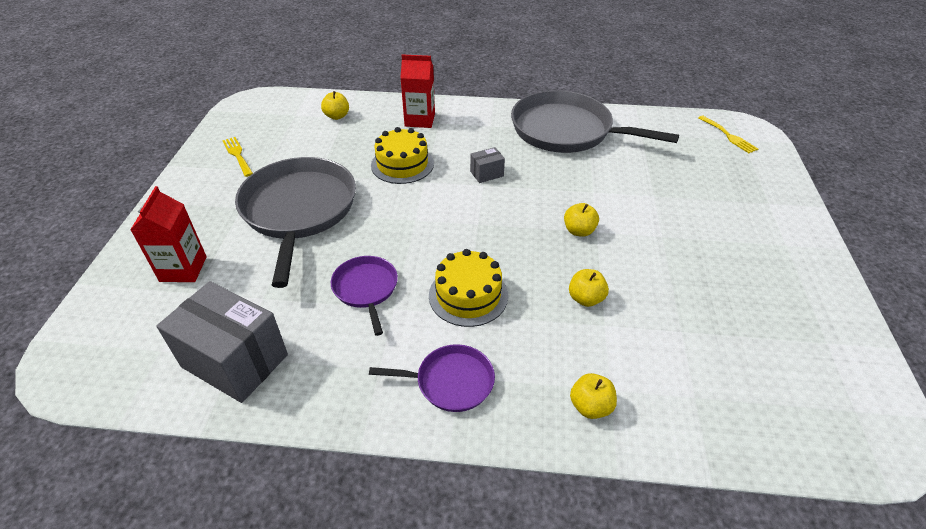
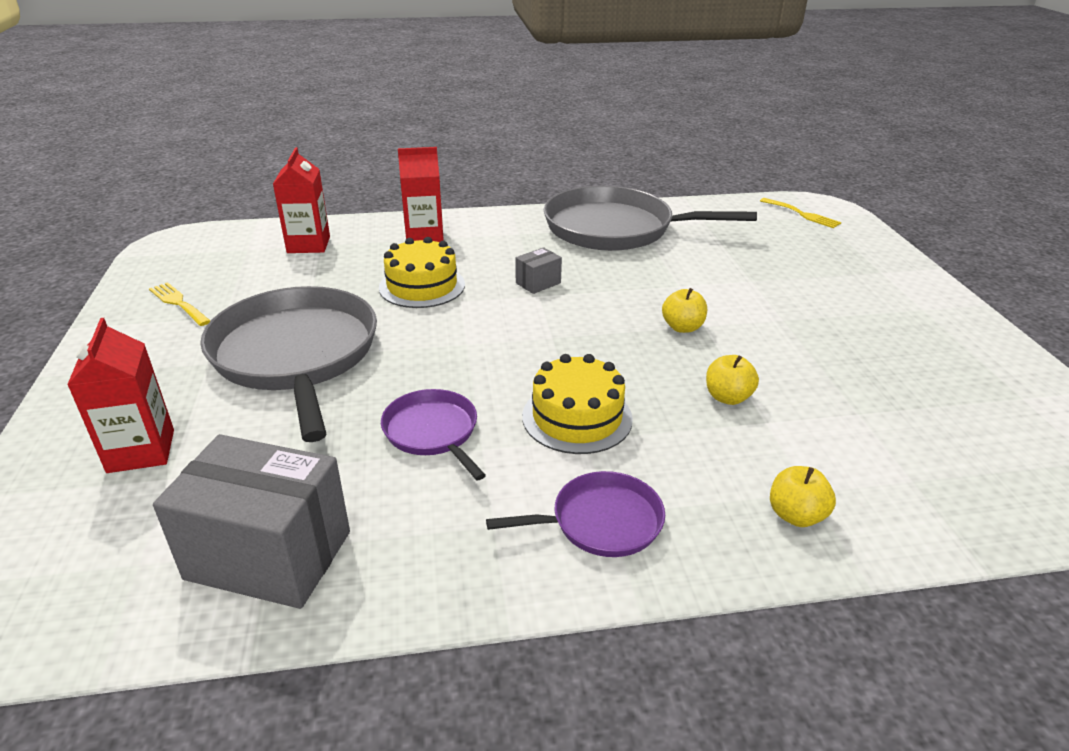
camera: 15 degrees left, 10 degrees down
yellow apple [321,91,349,120] -> red carton [273,147,330,253]

